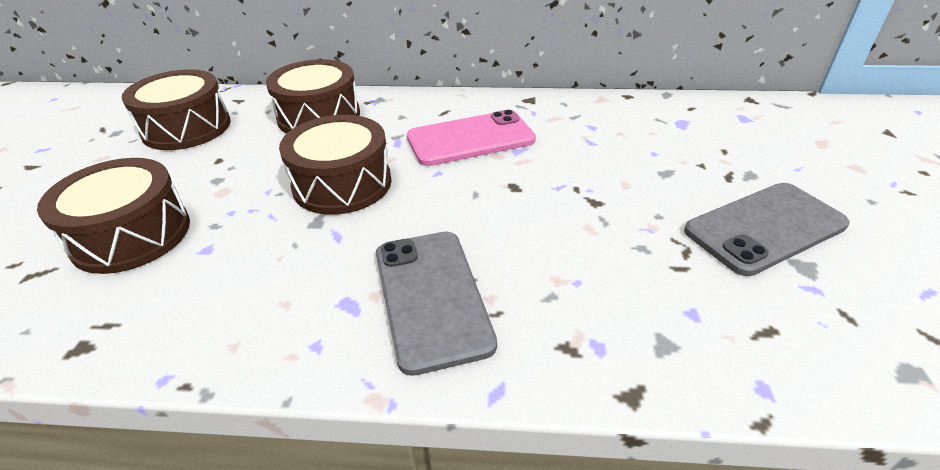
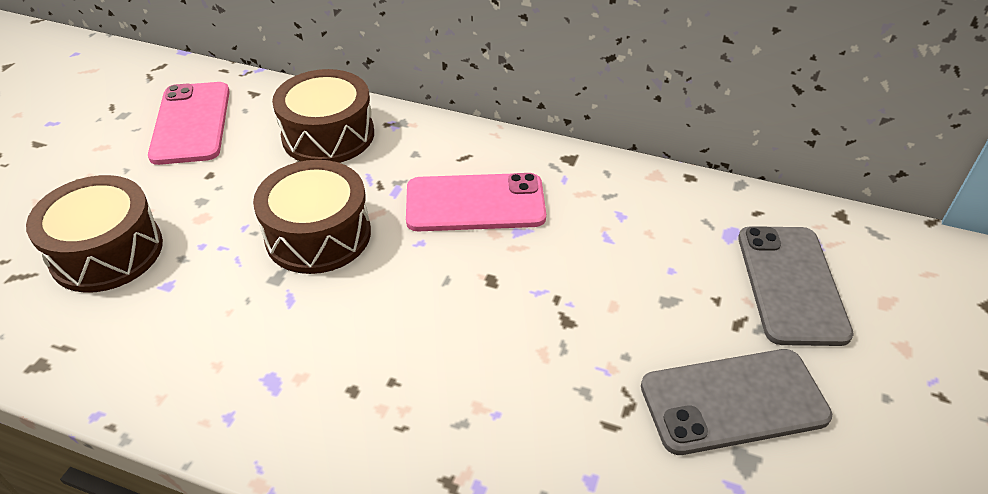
camera: 15 degrees right, 5 degrees up
brown drum [122,69,231,150] -> pink phone [148,82,230,165]
grey phone [376,232,497,376] -> grey phone moved to [738,226,854,346]

